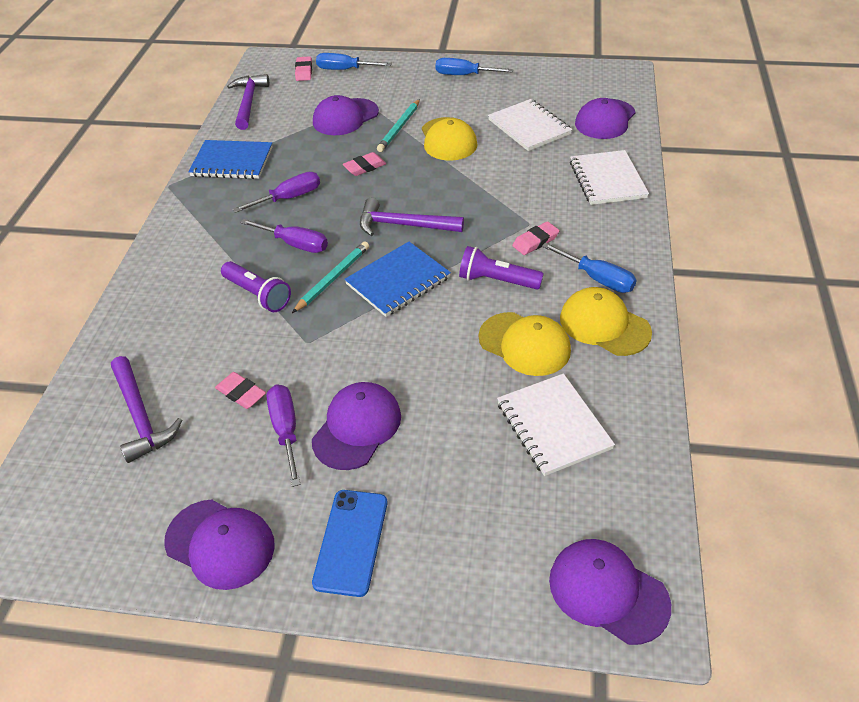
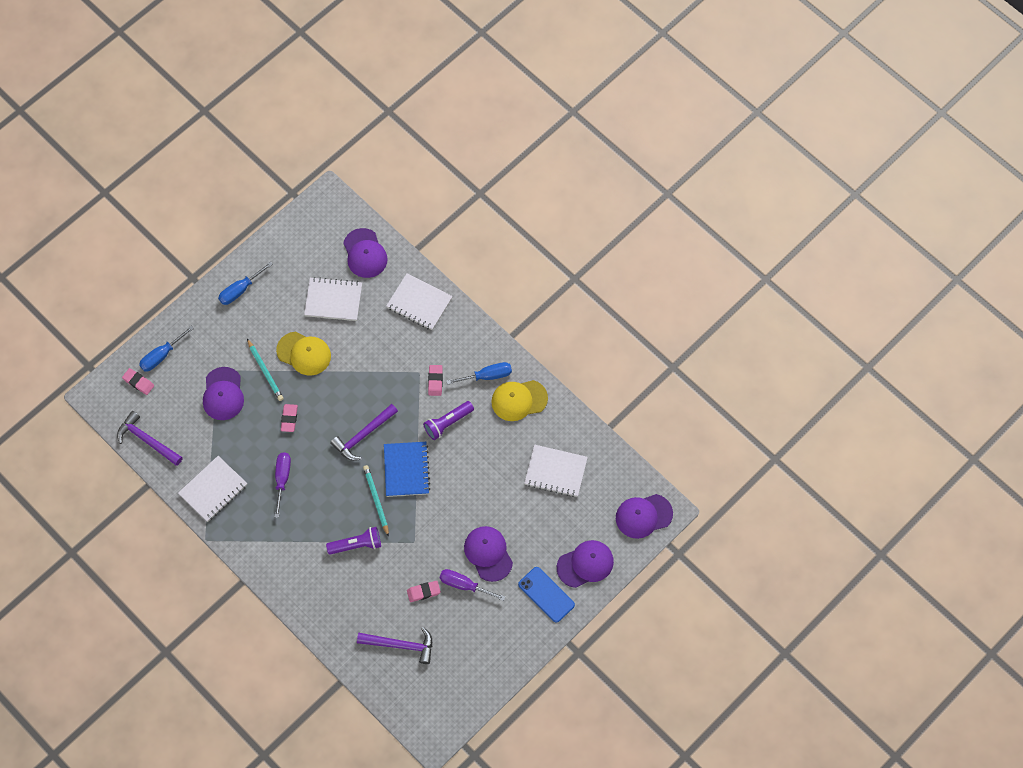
camera: 55 degrees left, 20 degrees up
purple cap [164,499,275,590] -> purple cap moved to [557,540,614,588]
blue notebook [188,140,272,179] -> white notebook [178,456,247,522]
purple screwdriver [240,219,328,253] -> none
yellow cap [479,312,571,376] -> none

